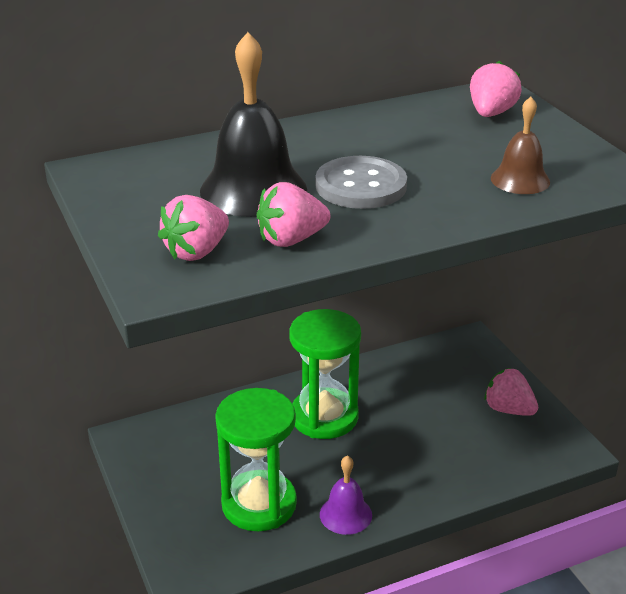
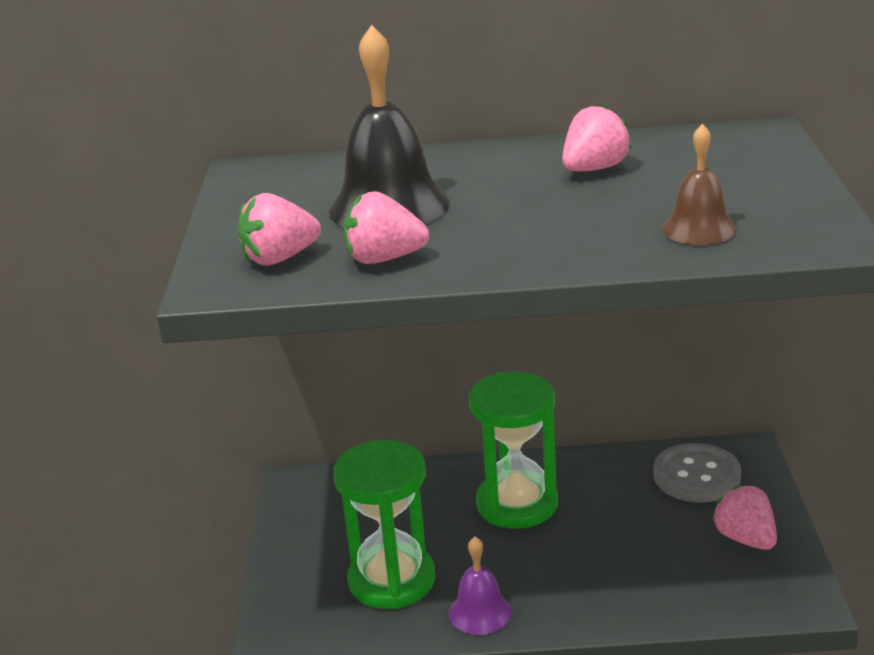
camera: 25 degrees right, 5 degrees down
grey button [316,156,407,209] -> grey button moved to [653,443,741,502]
pink strawberry [470,61,522,117] -> pink strawberry moved to [562,104,632,171]

